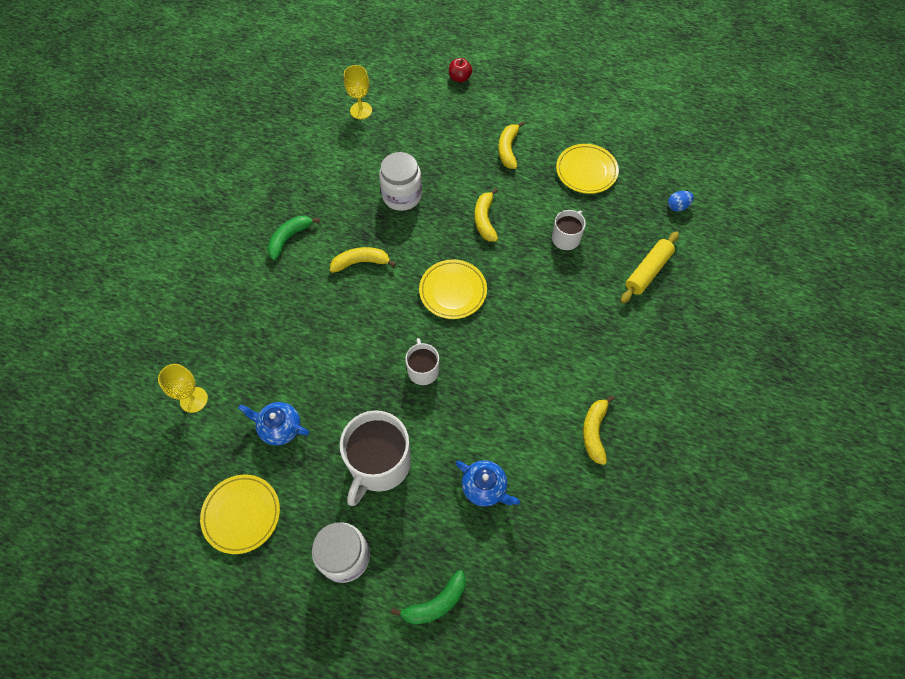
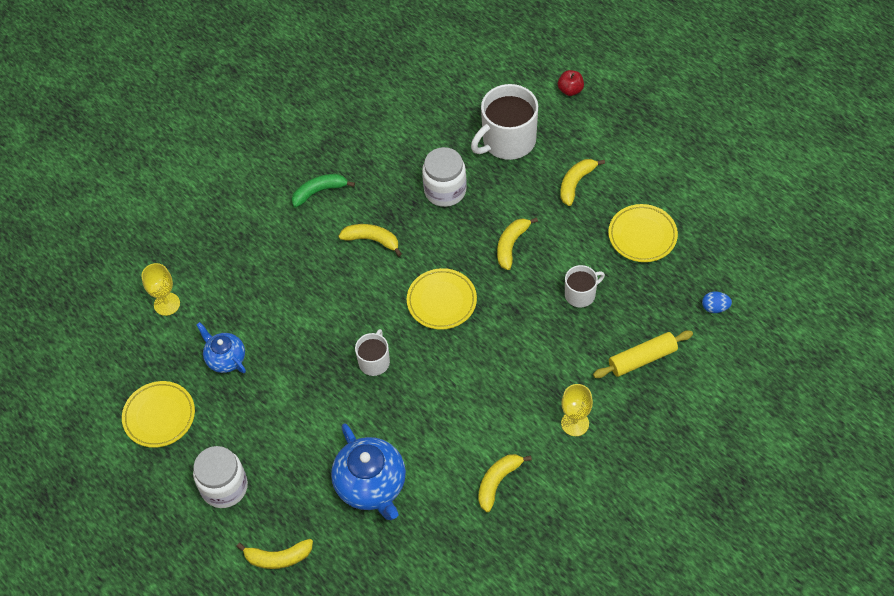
camera: 30 degrees right, 5 degrees down
white mug [340,410,411,506] -> white mug moved to [471,84,538,160]
yellow goblet [344,65,372,119] -> yellow goblet moved to [561,384,593,436]
green banana [391,570,466,624] -> yellow banana [237,539,313,569]
blue teapot [455,460,520,507] -> blue teapot [331,423,406,520], size x1.67

